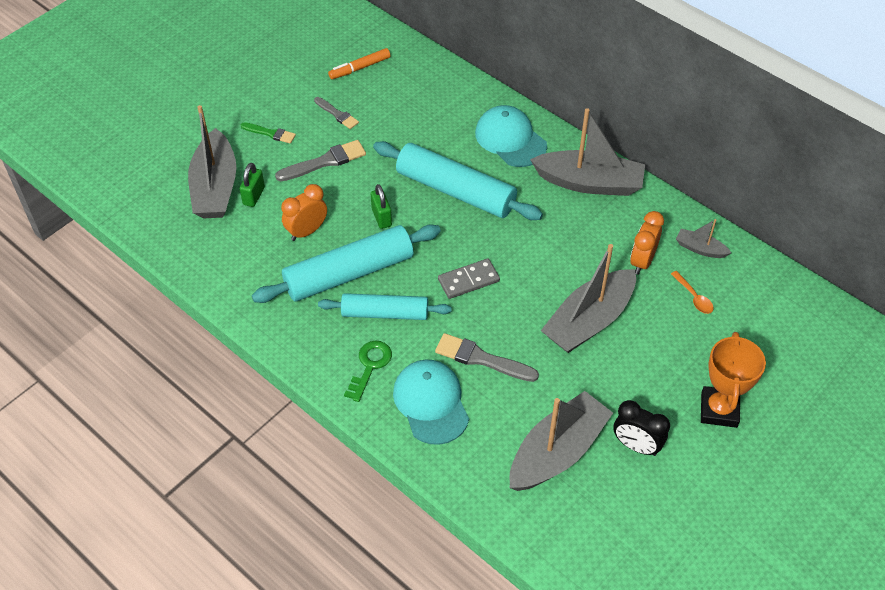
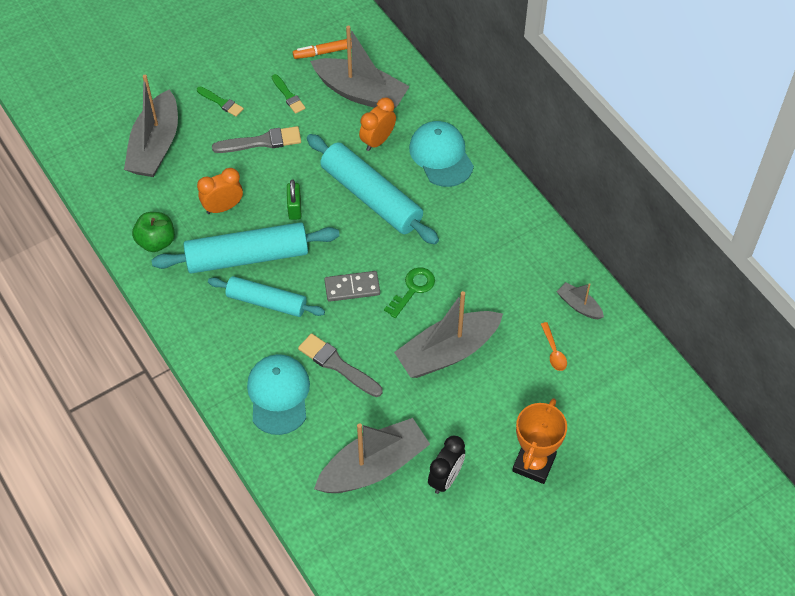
camera: 15 degrees right, 5 degrees up
green padlock [240,163,265,207] -> none
grey brush [314,97,359,129] -> green brush [272,74,306,114]
green key [344,341,392,402] -> green key moved to [384,267,435,318]
grey boat [530,108,645,196] -> grey boat moved to [310,26,410,109]
black clock [613,400,670,456] -> black clock turned 105 degrees counterclockwise [428,436,465,494]
orange clock [630,211,664,275] -> orange clock moved to [359,97,396,151]
none -> green apple [132,212,175,252]

